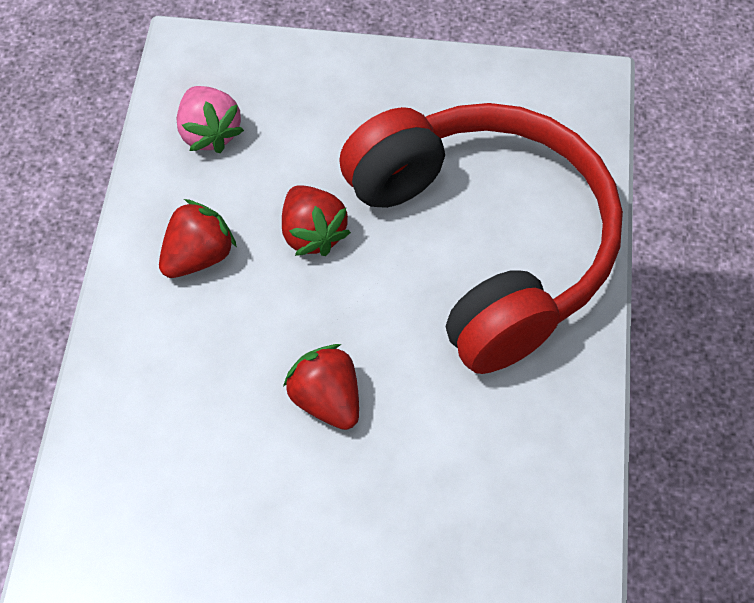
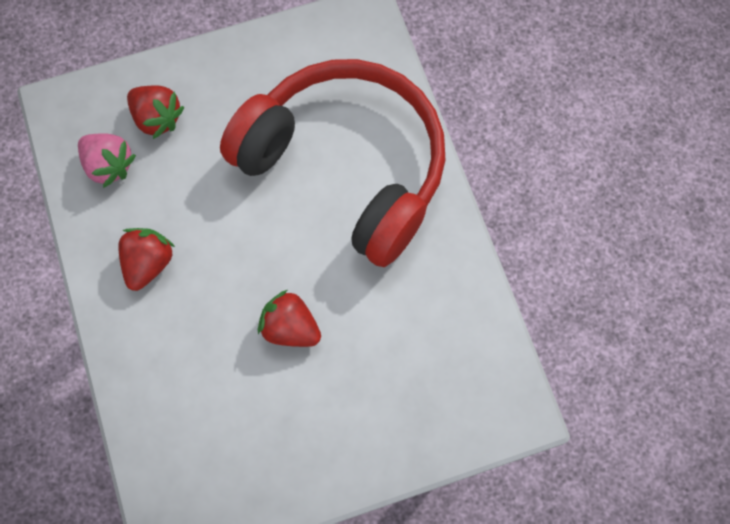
camera: 25 degrees left, 10 degrees up
red strawberry [282,186,351,256] -> red strawberry moved to [127,86,184,139]

